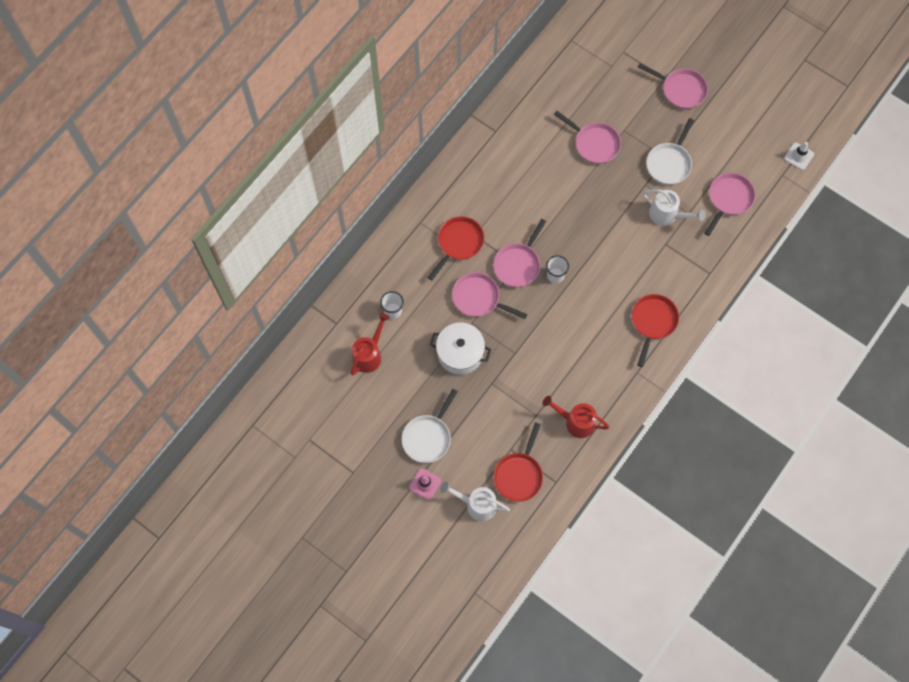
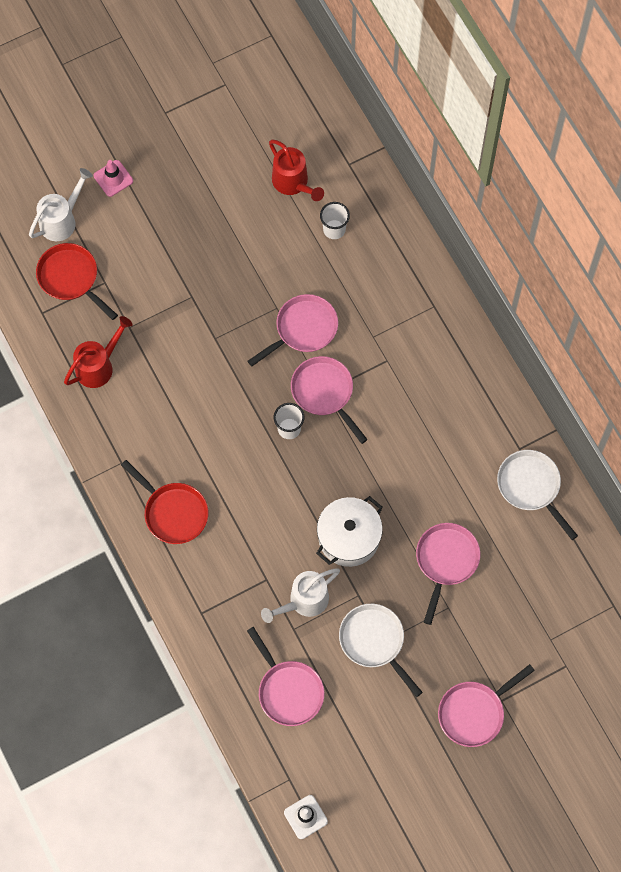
camera: 115 degrees right, 0 degrees up
white pan [402,389,458,463] -> white pan moved to [497,450,578,540]
red pan [428,216,485,280] -> none
white pot [430,323,491,375] -> white pot moved to [316,496,383,567]
pink pan [554,111,621,164] -> pink pan turned 135 degrees clockwise [416,523,480,625]

